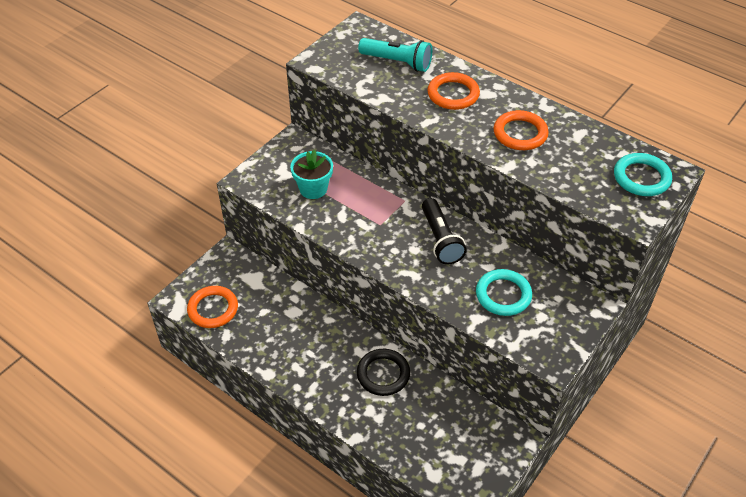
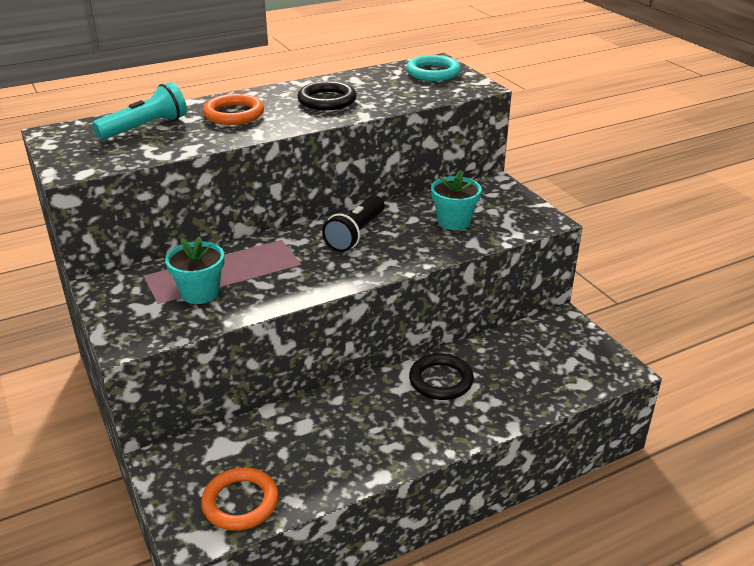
camera: 65 degrees left, 15 degrees down
black flashlight [422,198,467,265] -> black flashlight turned 105 degrees clockwise [322,195,385,252]
turquoise ring [476,269,532,316] -> turquoise flower pot [431,170,482,230]
orange ring [494,110,549,150] -> black ring [298,81,356,110]

